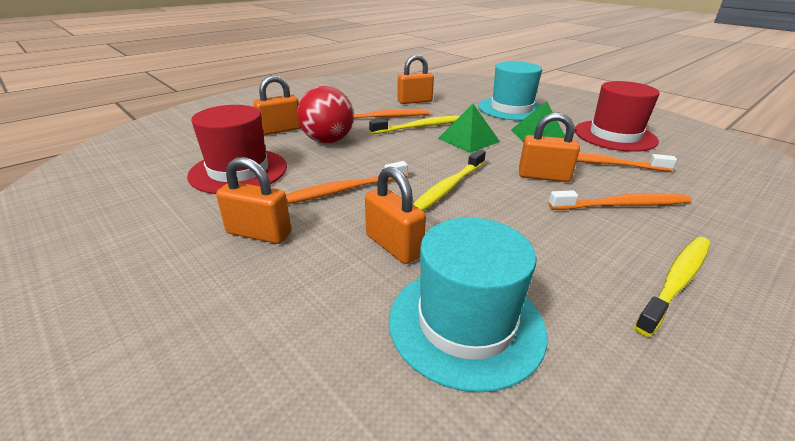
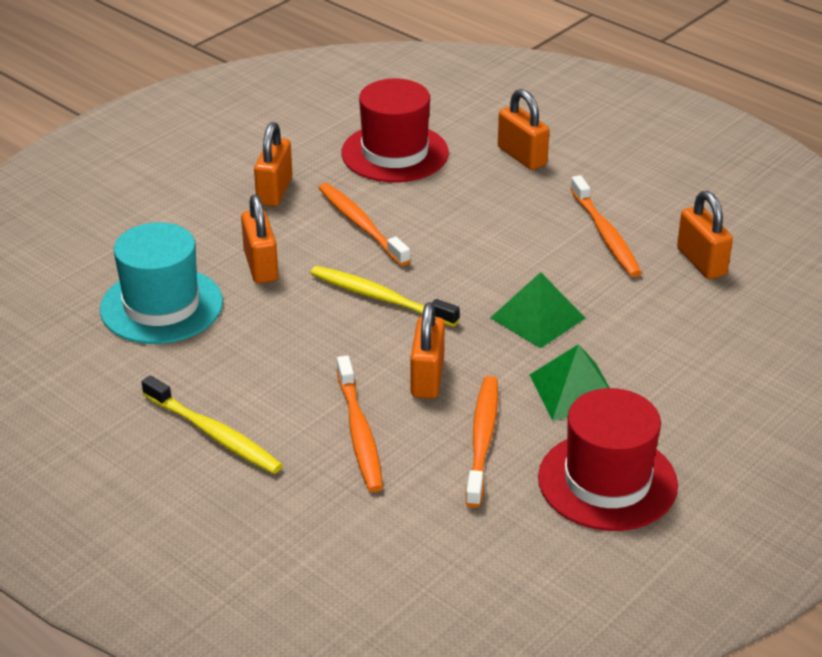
camera: 85 degrees right, 5 degrees up
red ball [297,86,354,143] -> none
orange padlock [365,167,426,264] -> orange padlock turned 60 degrees counterclockwise [241,195,278,284]
yellow toothbrush [369,116,460,134] -> none
turquoise hat [478,61,542,121] -> none

